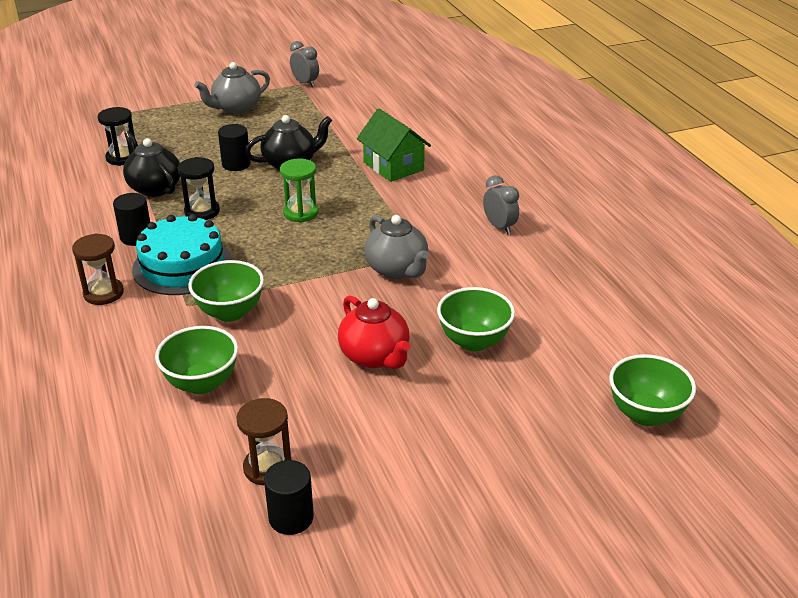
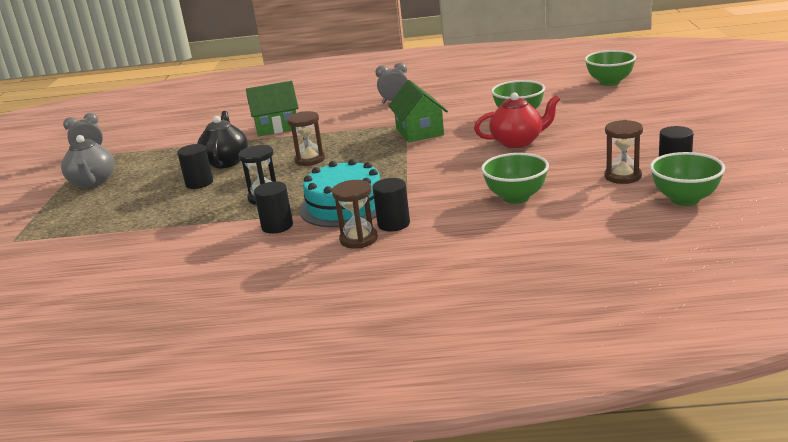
camera: 65 degrees left, 10 degrees down
black hourglass [98,107,135,166] -> none
black teapot [123,131,180,197] -> none
green bowl [188,260,264,322] -> green bowl moved to [650,152,725,206]
green hourglass [280,159,319,222] -> brown hourglass [287,111,325,166]
grey teapot [364,215,429,279] -> green house [388,80,448,142]
none -> black cylinder [373,178,410,232]

